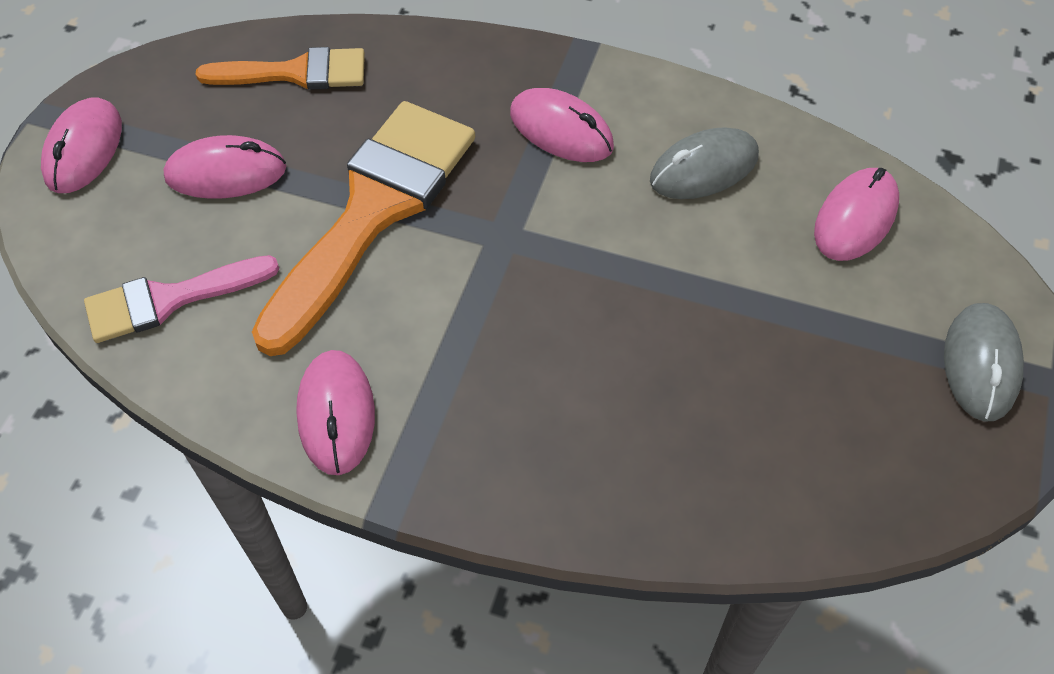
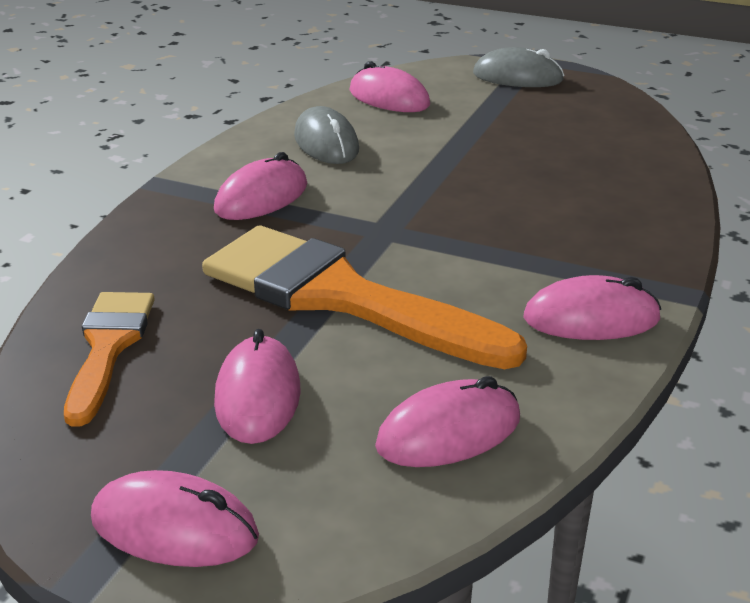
camera: 85 degrees left, 25 degrees down
pink brush [84,255,279,343] -> pink mouse [375,376,520,467]

